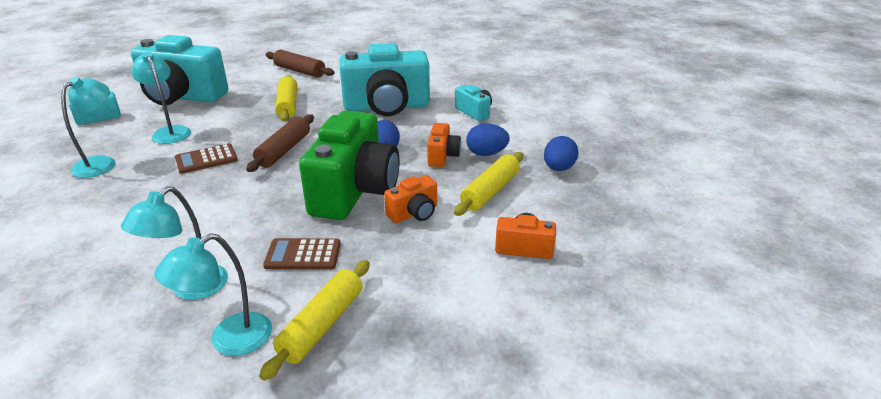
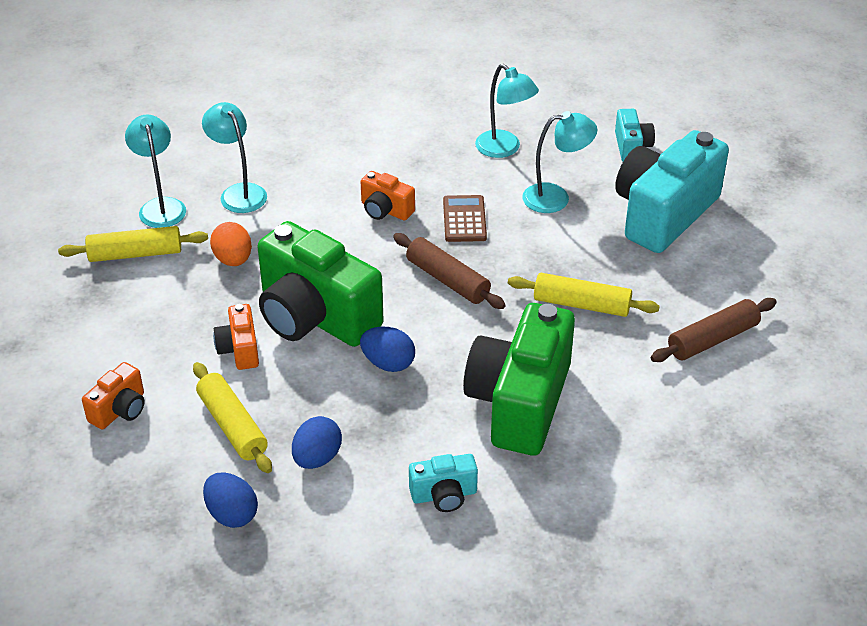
camera: 115 degrees right, 10 degrees up
yellow rolling pin [259,260,370,381] -> yellow rolling pin turned 60 degrees counterclockwise [58,226,208,262]
brown calculator [263,238,341,270] -> orange egg [210,222,252,266]
turquoise camera [340,43,430,116] -> green camera [463,303,575,456]
orange camera [427,123,461,167] -> orange camera moved to [361,171,415,220]

